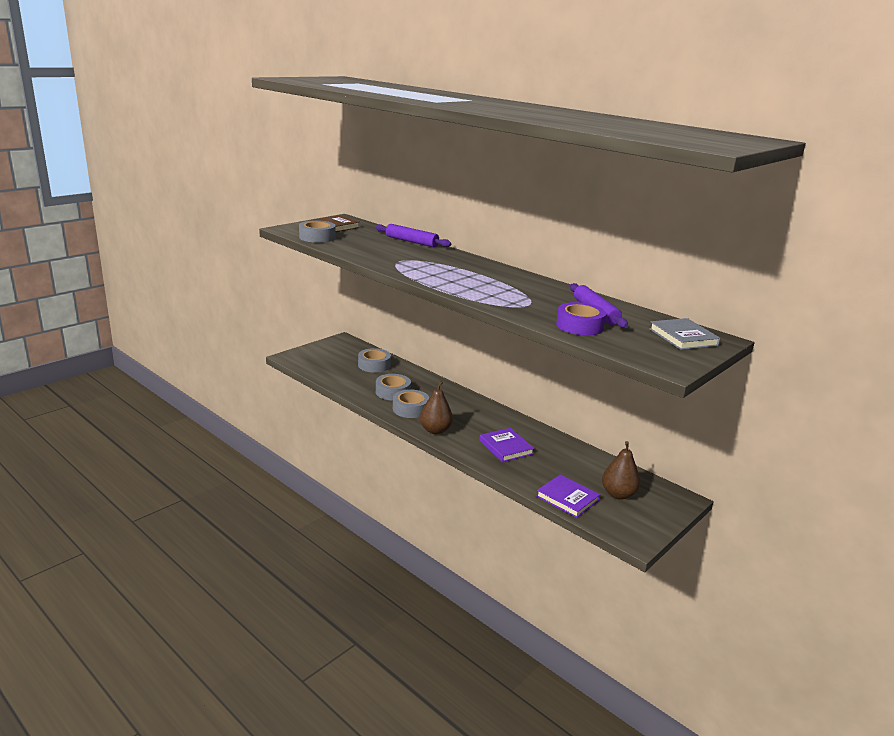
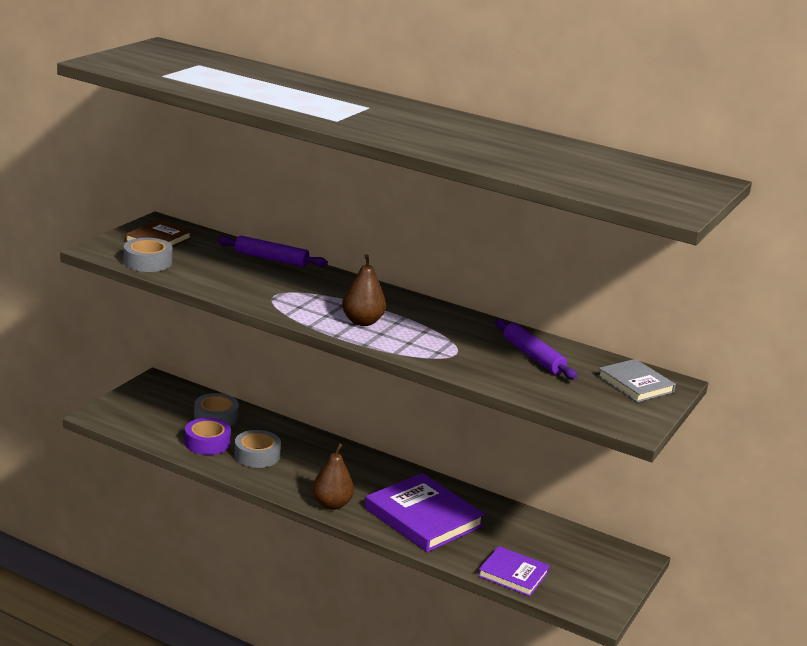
camera: 15 degrees left, 0 degrees up
grey tape [393,389,429,418] -> none
purple book [479,428,534,462] -> purple book [365,473,485,552], size x1.71
purple tape [556,302,606,336] -> purple tape moved to [185,418,231,455]
brown pear [602,441,640,500] -> brown pear moved to [342,254,386,326]

